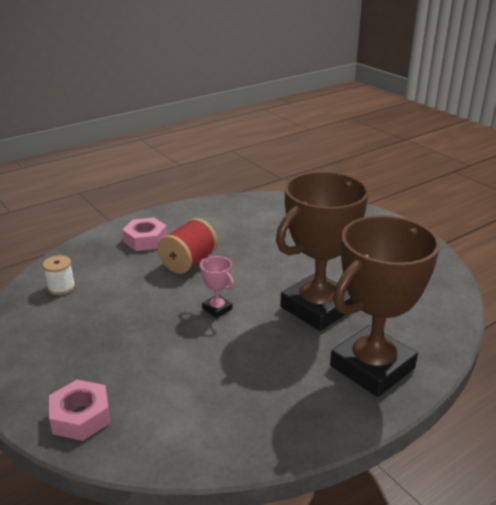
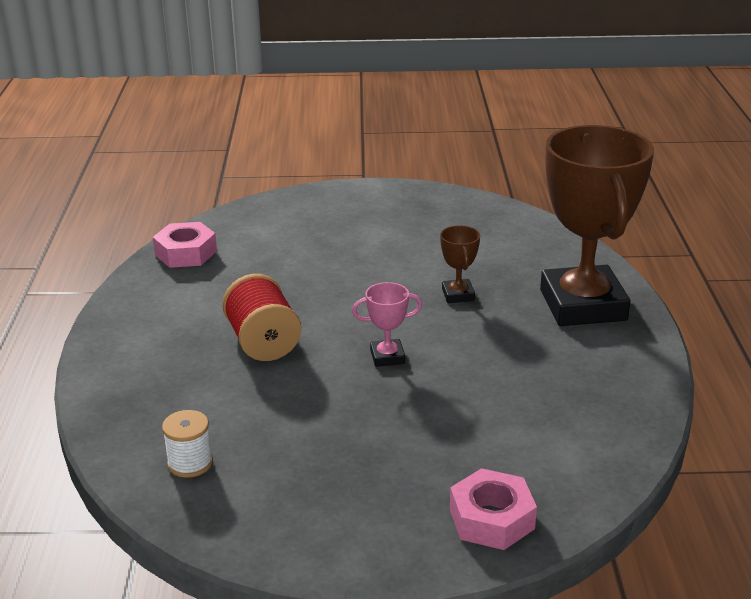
camera: 55 degrees left, 0 degrees up
pink nut [122,218,167,251] -> pink nut moved to [153,222,217,268]
brown trophy [276,171,369,331] -> brown trophy [440,225,480,303], size x0.40

